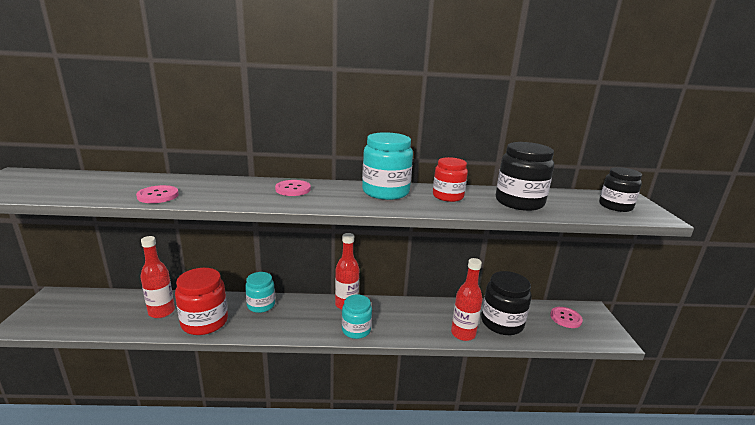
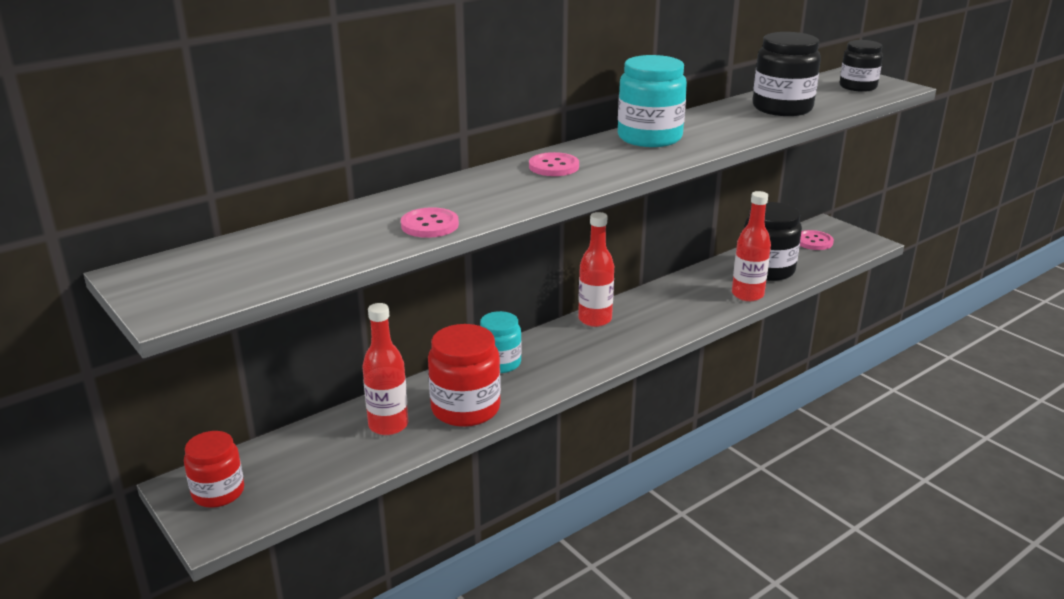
camera: 35 degrees left, 5 degrees up
turquoise jar [342,294,372,339] -> none
red jar [433,157,468,202] -> red jar moved to [184,431,244,508]

